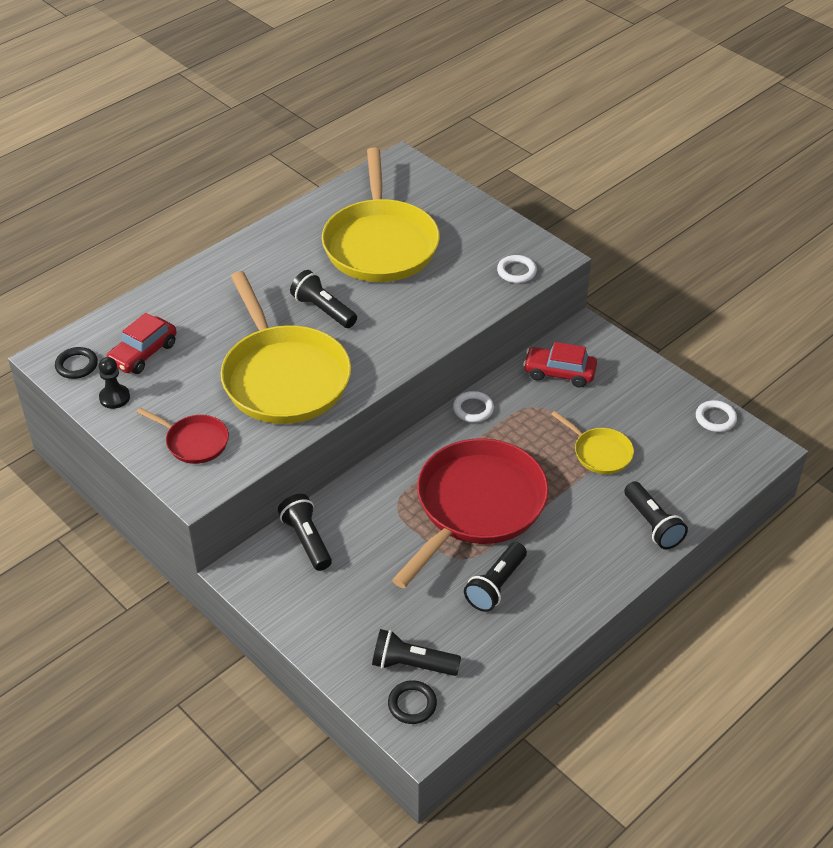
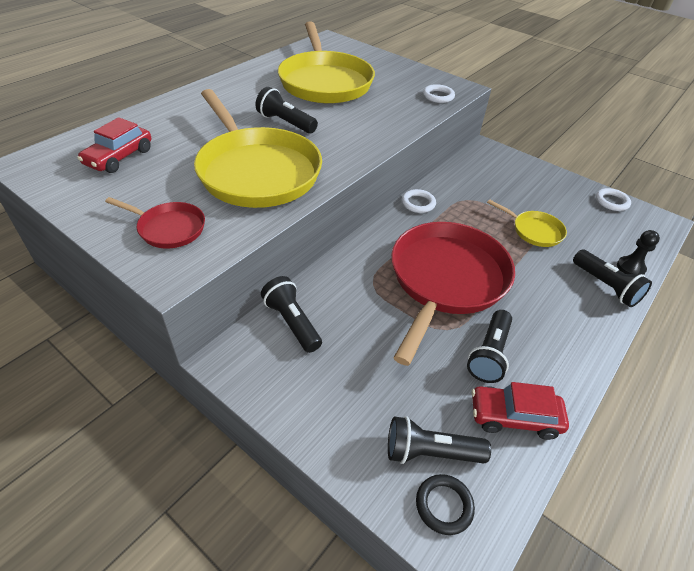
camera: 10 degrees left, 0 degrees up
black ring [55,347,98,379] -> none
black pawn [99,357,130,409] -> black pawn moved to [617,230,660,275]
red car [523,342,597,388] -> red car moved to [472,382,569,440]

